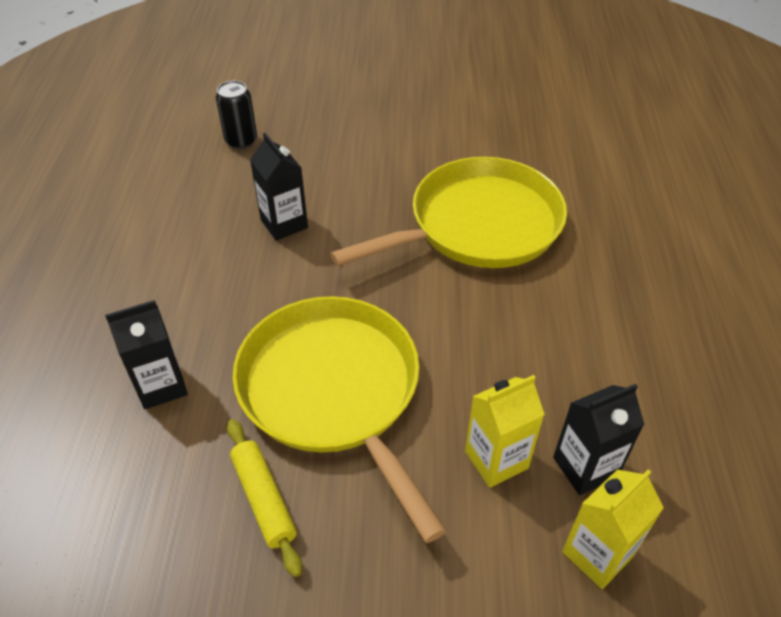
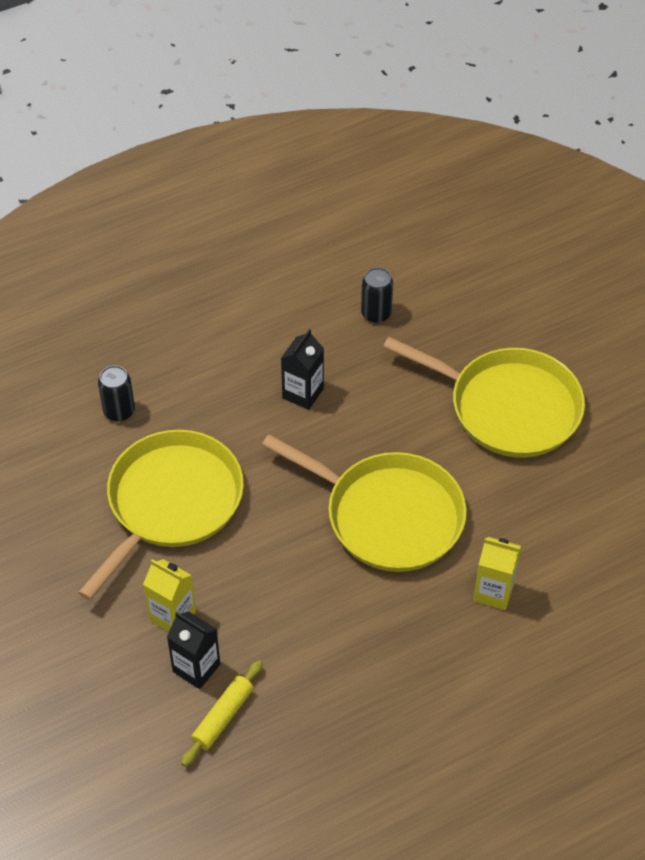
camera: 60 degrees right, 5 degrees up
black carton [105,300,188,409] -> black can [98,365,135,422]
yellow rolling pin [227,419,302,577] -> yellow rolling pin moved to [181,660,263,767]
yellow carton [562,469,664,589] -> yellow carton moved to [474,537,521,610]
none -> yellow pan [383,337,585,458]

